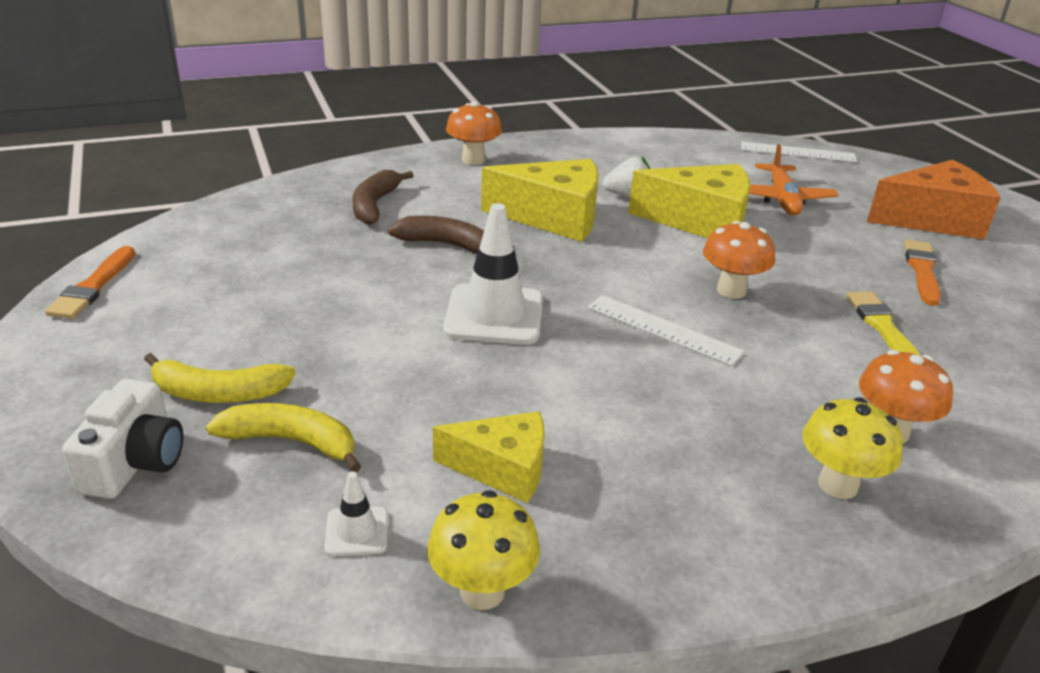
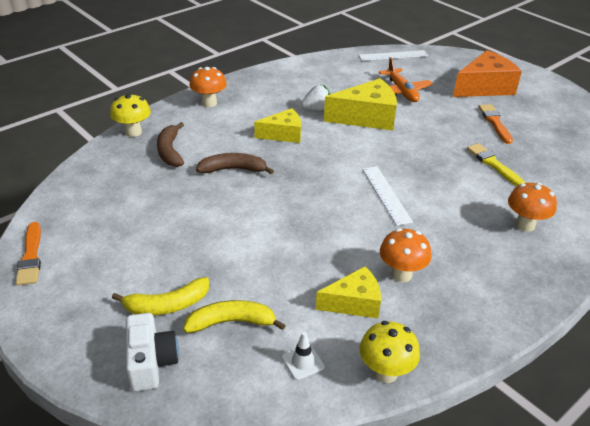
camera: 20 degrees left, 5 degrees up
white traffic cone [443,203,543,345] -> none
yellow cheese [481,159,599,242] -> yellow cheese [254,108,301,143], size x0.64
white ruler [588,295,744,366] -> white ruler turned 60 degrees clockwise [362,166,413,226]
orange mushroom [703,221,775,299] -> orange mushroom moved to [380,228,431,282]
yellow mushroom [802,398,903,499] -> yellow mushroom moved to [110,93,151,137]

